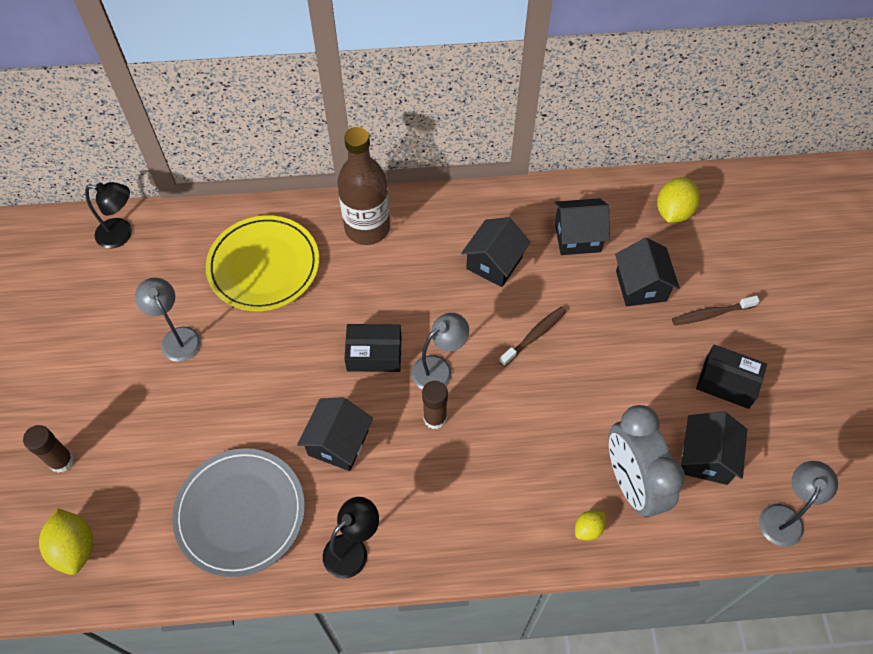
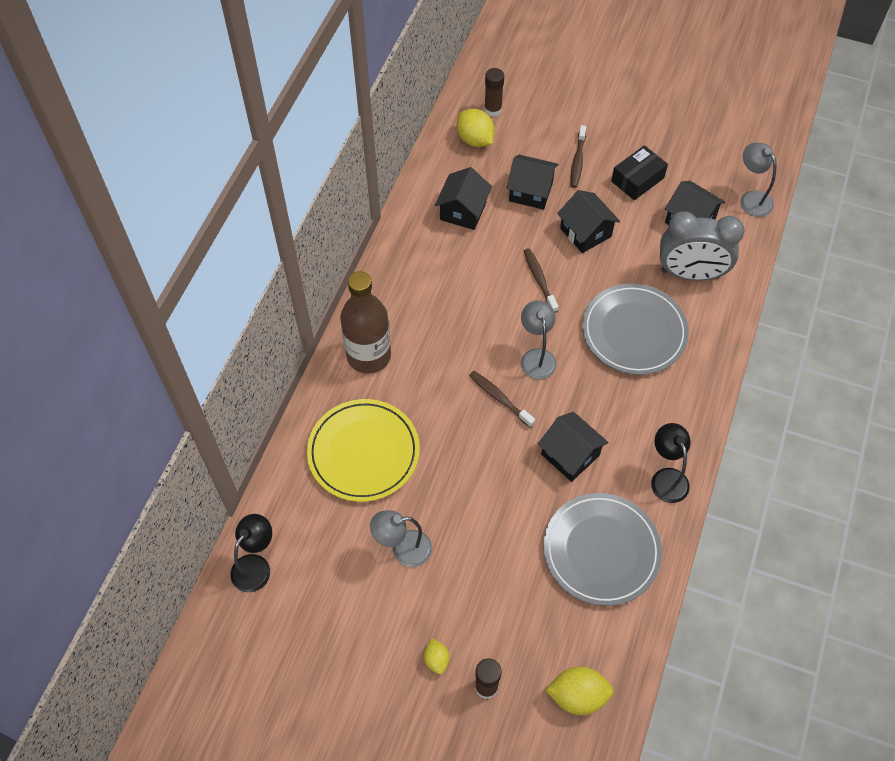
camera: 65 degrees left, 0 degrees up
black box [344,324,401,372] -> brown toothbrush [469,371,535,427]
brown glue stick [422,381,448,429] -> brown glue stick moved to [484,68,504,117]
black house [461,217,531,287] -> black house moved to [557,190,620,253]
yellow lemon [575,510,606,540] -> yellow lemon moved to [424,638,450,674]
none -> grey plate [582,283,689,375]

